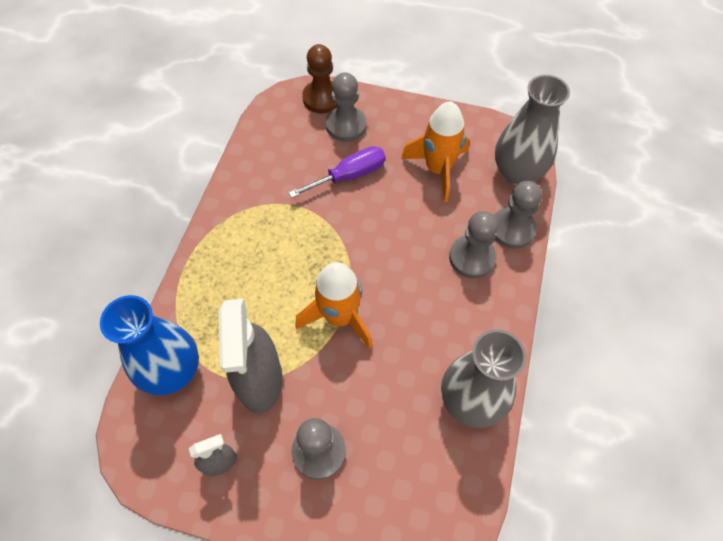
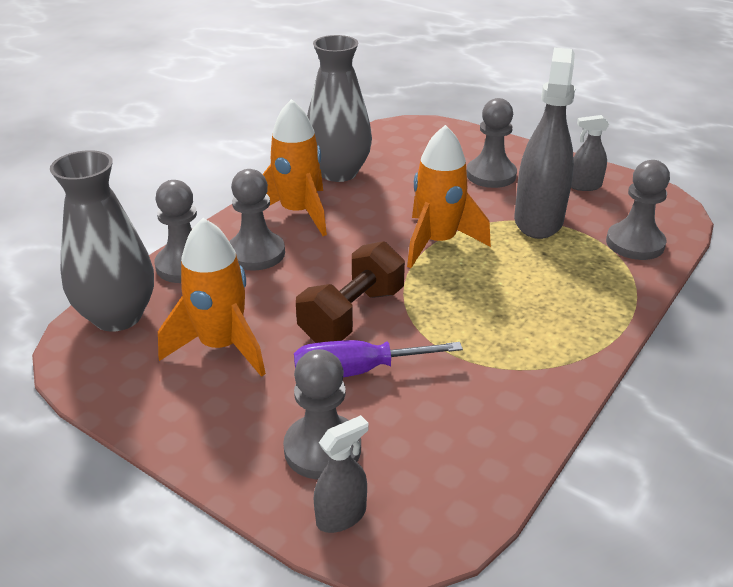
camera: 160 degrees left, 25 degrees down
blue vase [100,295,199,396] -> grey pawn [606,160,670,260]
brown pawn [302,44,338,113] -> grey spray bottle [314,415,369,533]
none -> orange rocket [262,99,327,236]
none -> brown dumbbell [296,241,405,343]

